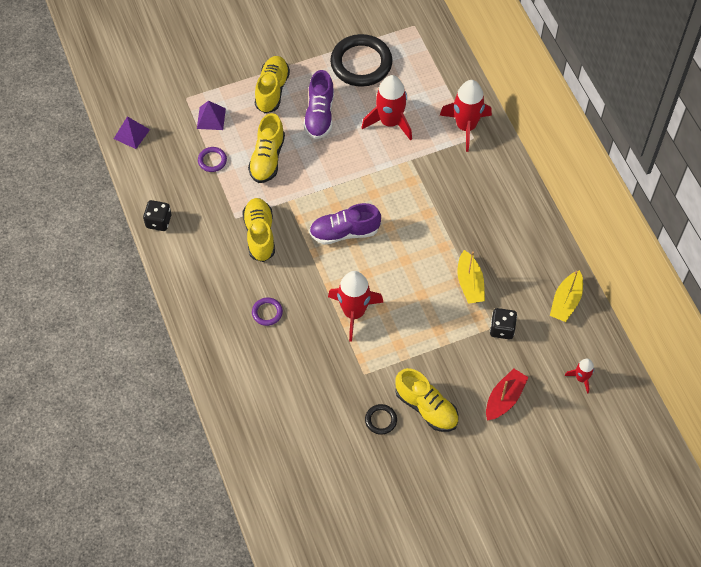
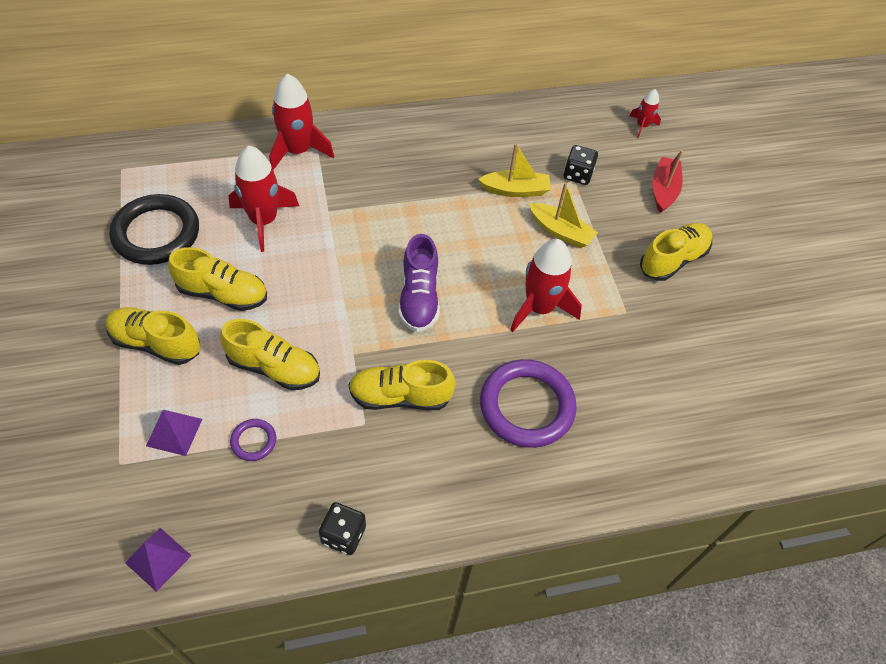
camera: 85 degrees left, 5 degrees down
purple ring [252,298,283,326] -> purple ring [480,359,577,448], size x2.22
purple shoe [303,70,334,139] -> yellow shoe [168,247,267,311]
black ring [365,404,397,435] -> none
red boat [486,368,529,420] -> red boat turned 60 degrees clockwise [653,150,683,213]
yellow boat [550,270,583,322] -> yellow boat moved to [529,182,598,248]

